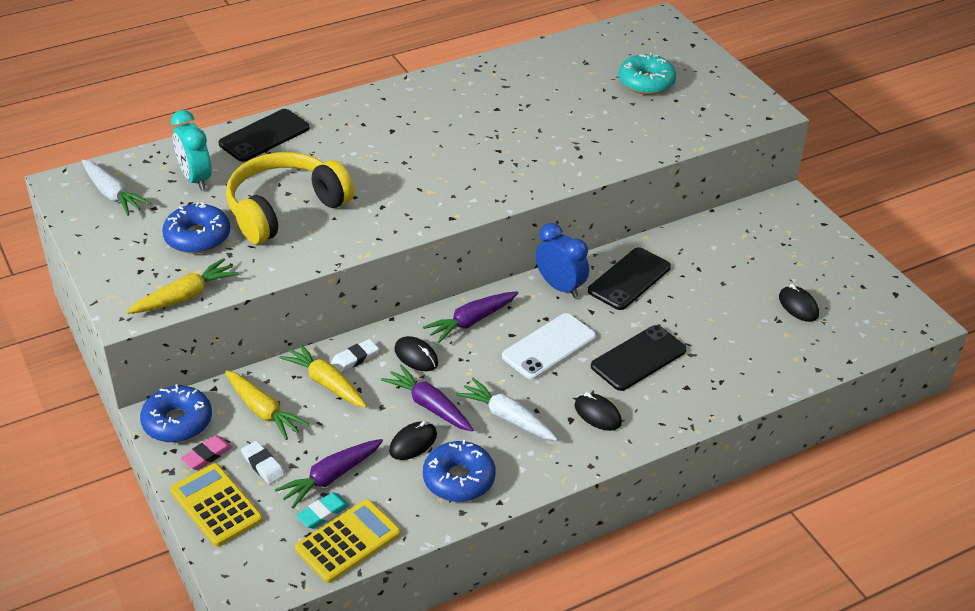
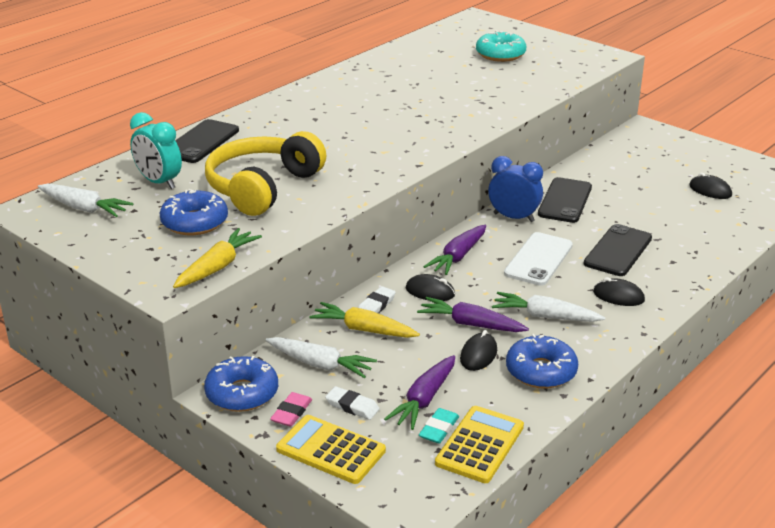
camera: 20 degrees left, 10 degrees down
yellow carrot [225,370,309,440] -> white carrot [266,337,377,378]

